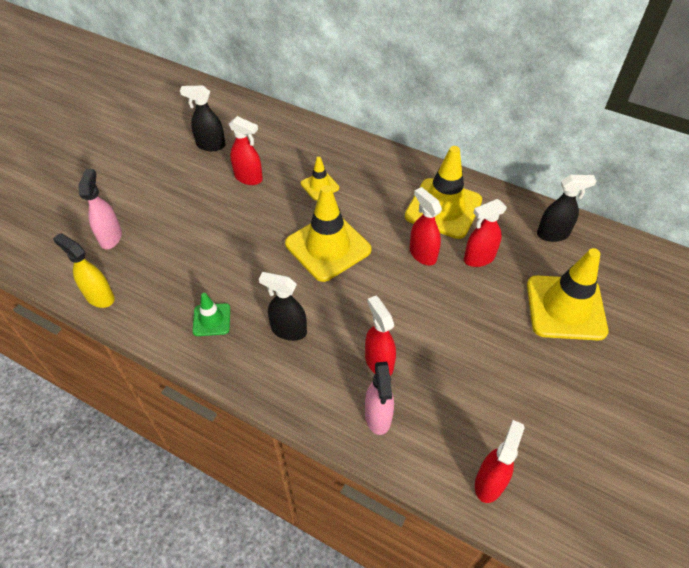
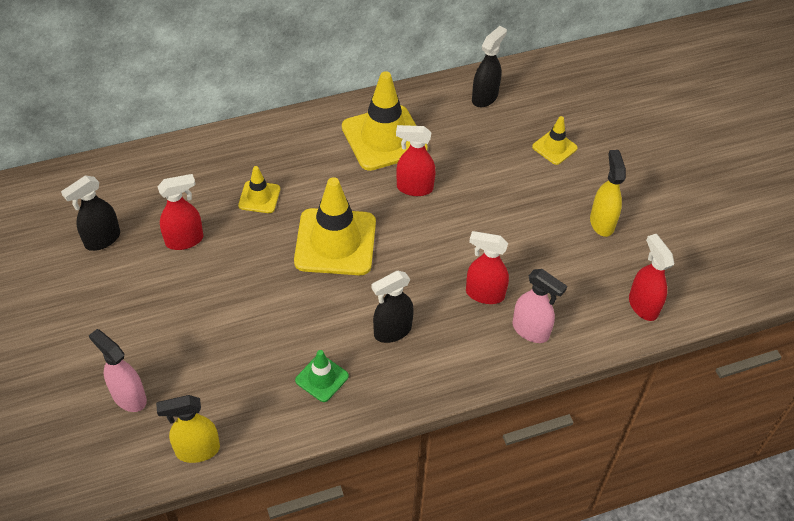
camera: 50 degrees left, 0 degrees up
red spray bottle [464,199,507,267] -> none
yellow traffic cone [527,248,608,340] -> yellow traffic cone [532,116,578,165], size x0.49
none -> yellow spray bottle [590,150,626,237]

